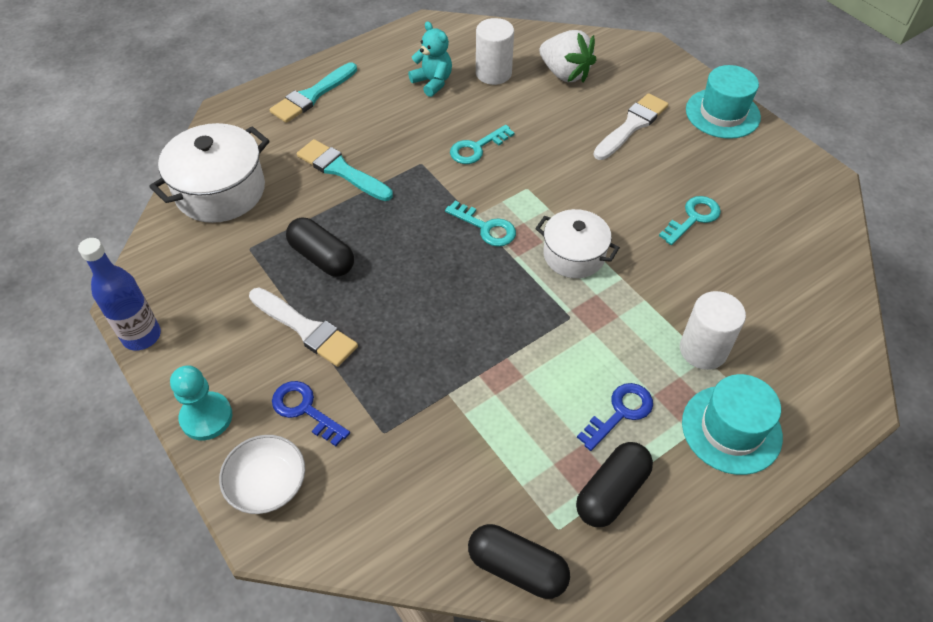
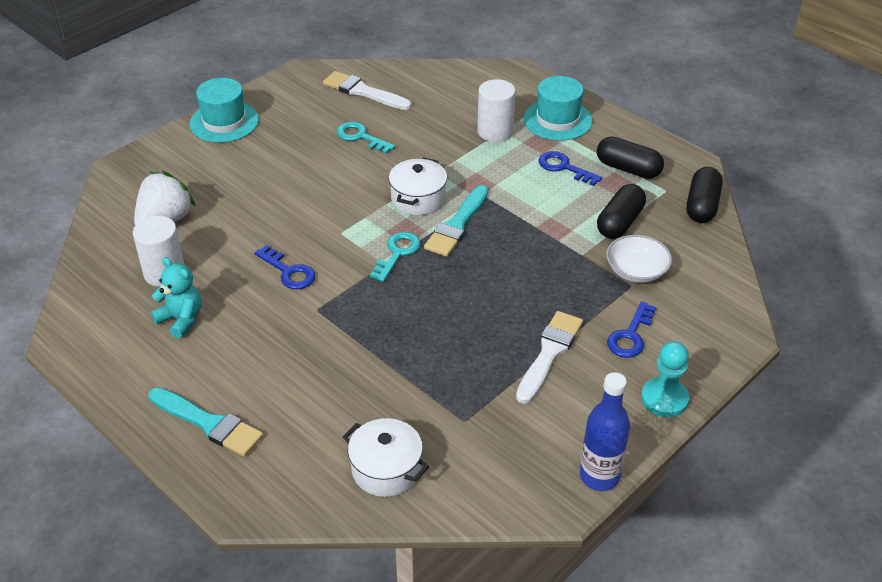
camera: 100 degrees left, 10 degrees down
white pot [149,123,270,223] -> white pot [343,418,429,497], size x0.65
white bowl [219,435,305,514] -> white bowl moved to [606,235,672,283]
black capsule [286,218,354,277] -> black capsule moved to [597,184,646,239]
turquoise brush [297,139,393,201] -> turquoise brush moved to [424,185,488,257]
turquoise teddy bear [408,21,452,97] -> turquoise teddy bear turned 90 degrees clockwise [151,257,201,339]
turquoise key [450,125,515,164] -> blue key [254,245,316,289]
white brush [593,93,669,160] -> white brush moved to [323,71,412,110]

